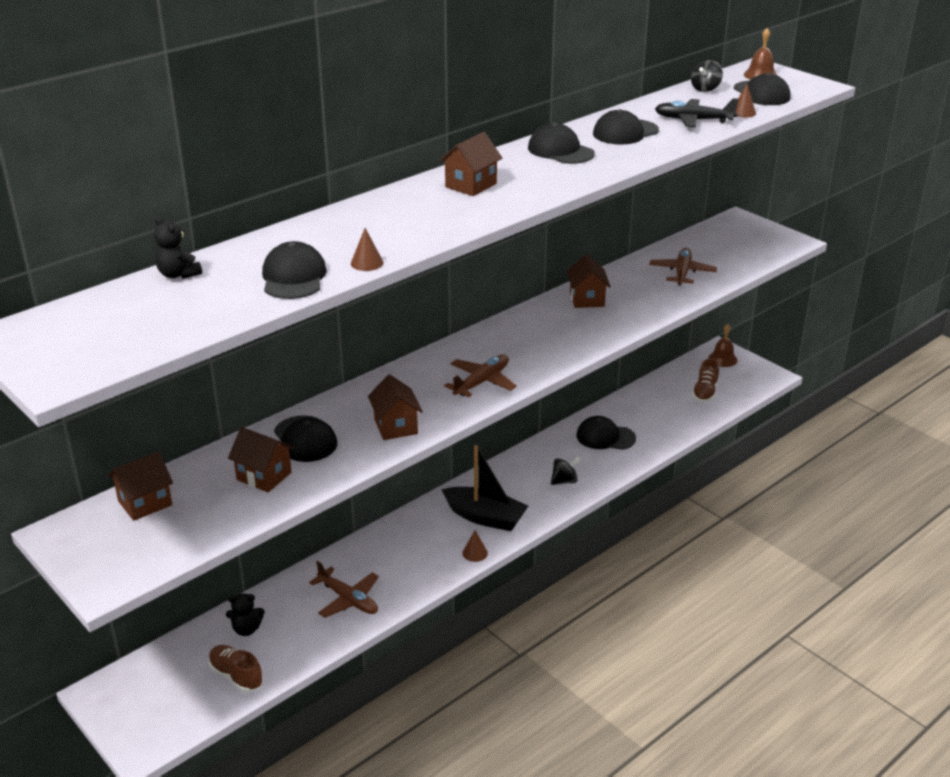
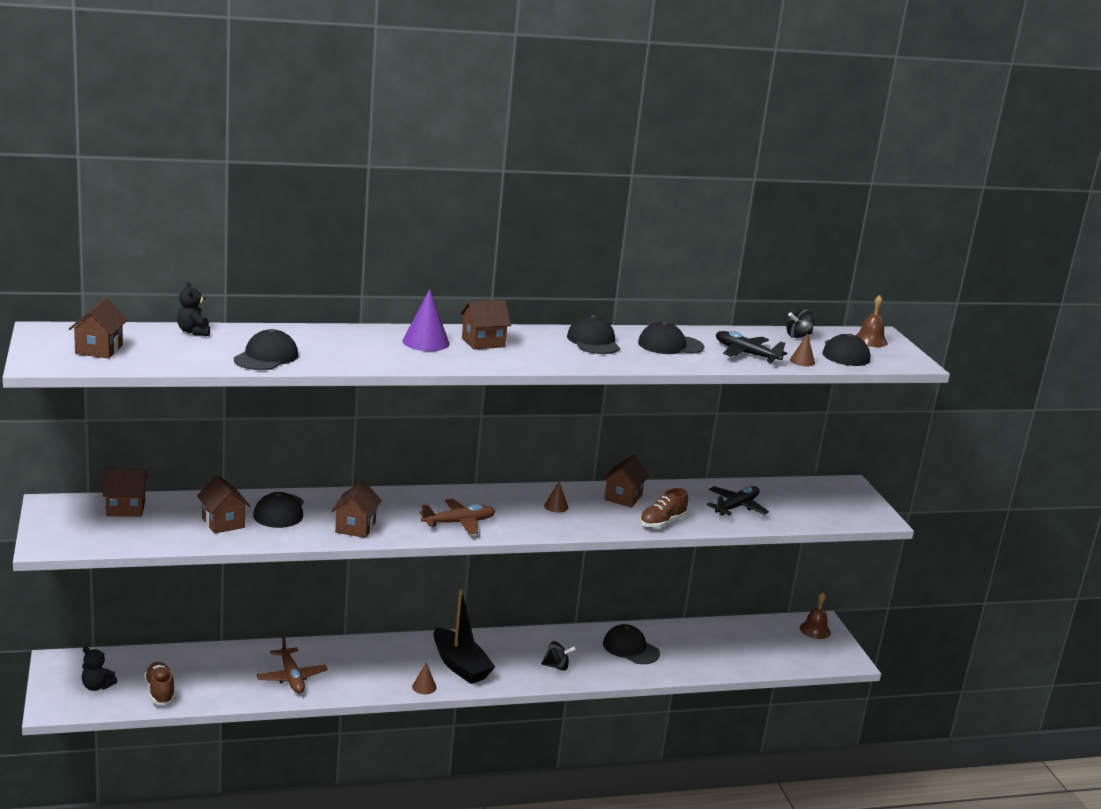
camera: 25 degrees right, 10 degrees down
black teddy bear [226,594,265,636] -> black teddy bear moved to [82,647,117,691]
brown cone [351,228,384,271] -> brown cone moved to [544,481,568,513]
brown plane [649,248,717,286] -> black plane [707,486,769,516]
brown shoe [692,359,719,402] -> brown shoe moved to [640,488,688,528]
none -> brown house [69,298,128,359]
none -> purple cone [402,289,449,351]

